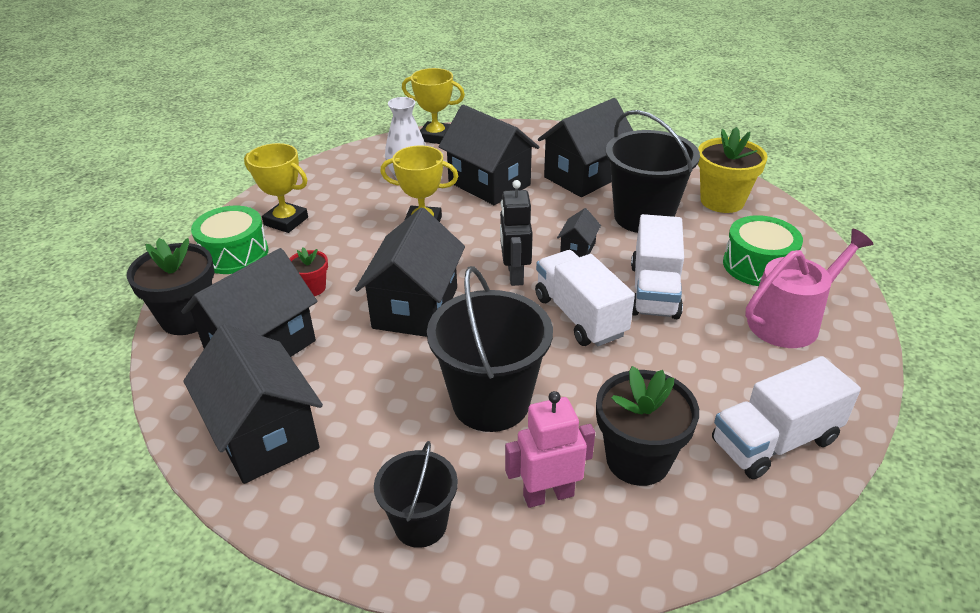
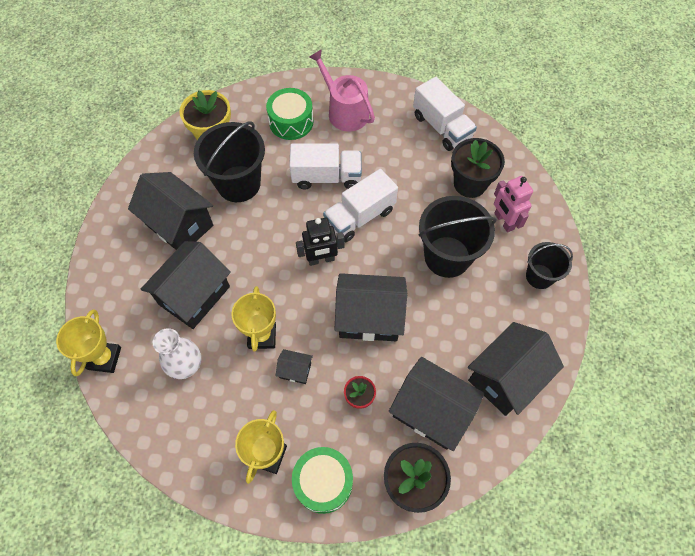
camera: 100 degrees left, 25 degrees up
black house [557,208,601,257] -> black house moved to [275,349,313,384]

